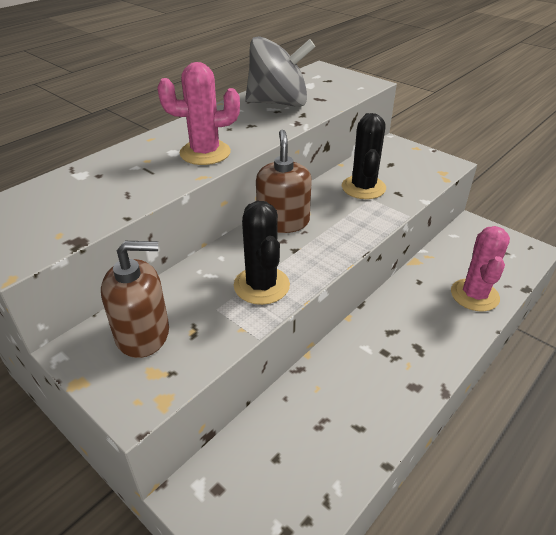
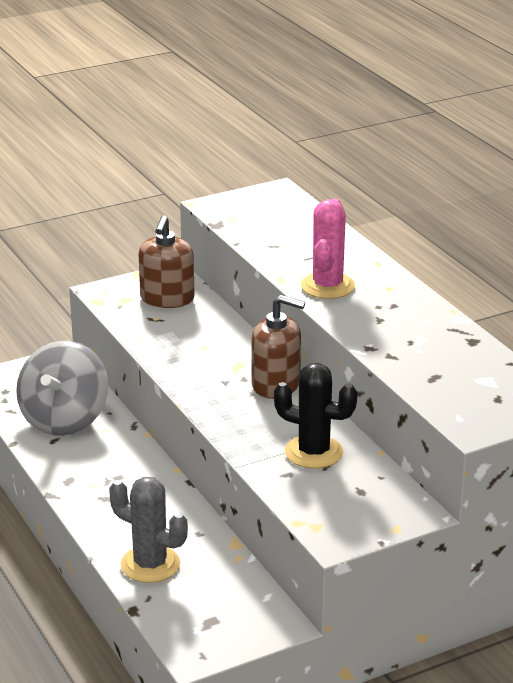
camera: 110 degrees right, 10 degrees down
black cactus [234,201,290,305] -> none
grey spinning top [245,36,315,107] -> grey spinning top moved to [16,341,108,436]
pink cactus [451,226,510,311] -> grey cactus [109,477,188,583]

